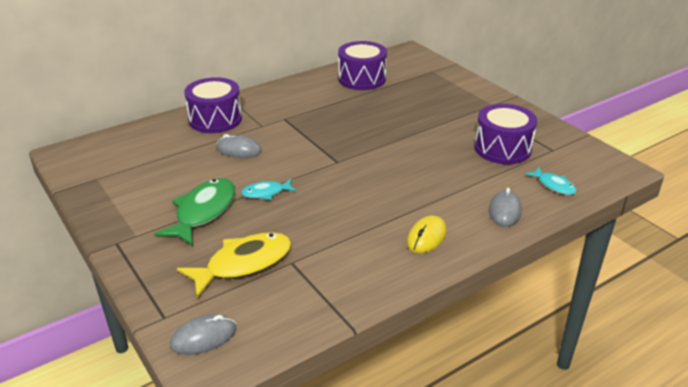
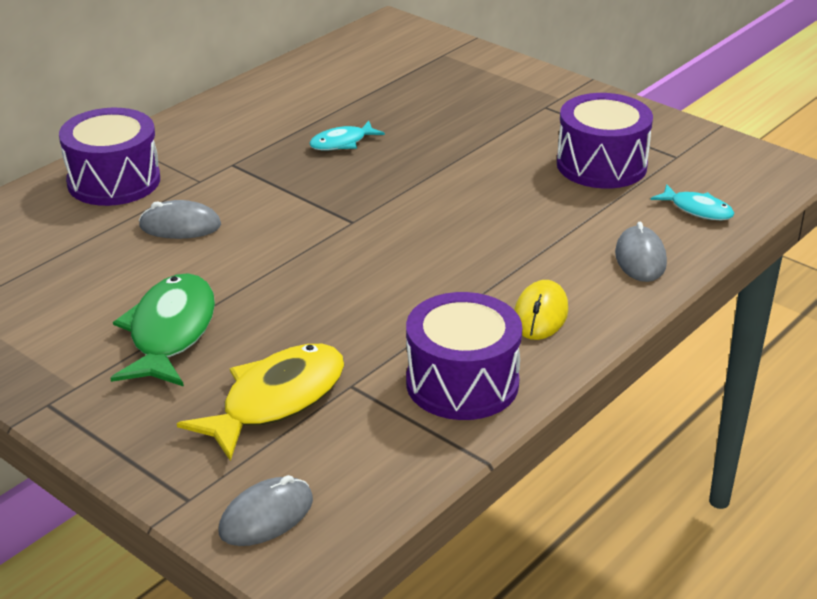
camera: 15 degrees left, 0 degrees up
turquoise fish [241,179,297,200] -> turquoise fish moved to [309,121,385,150]
purple drum [338,41,387,90] -> purple drum moved to [406,292,522,420]

